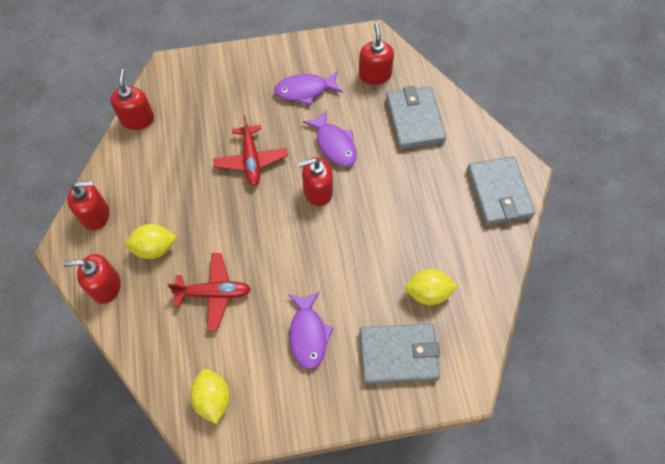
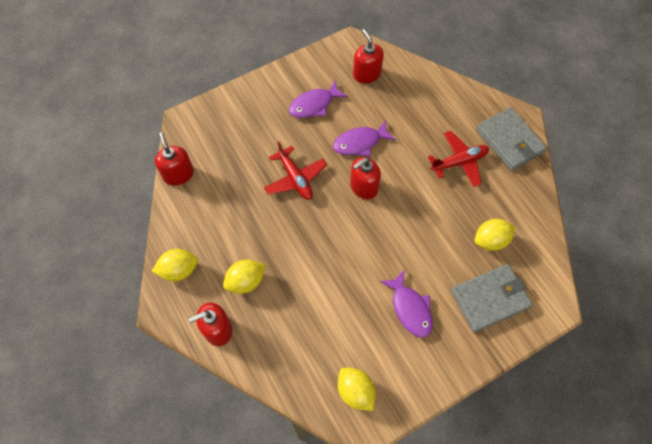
camera: 20 degrees left, 0 degrees up
red soap dispenser [67,181,109,230] -> yellow lemon [152,249,198,282]
red plane [168,253,251,330] -> red plane moved to [428,131,489,187]
purple fish [303,109,357,167] -> purple fish turned 120 degrees clockwise [333,120,396,156]
grey wallet [386,86,446,150] -> none

